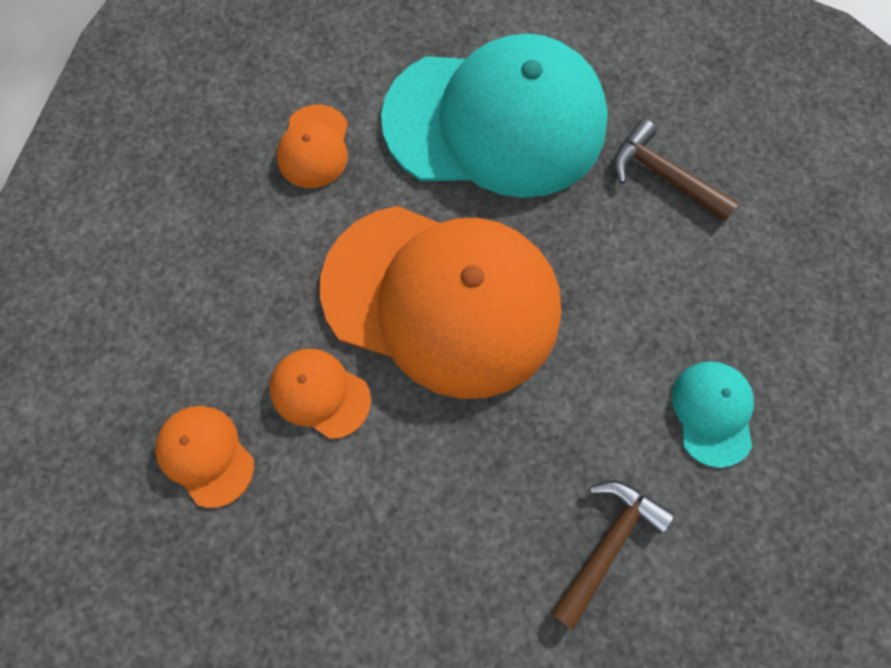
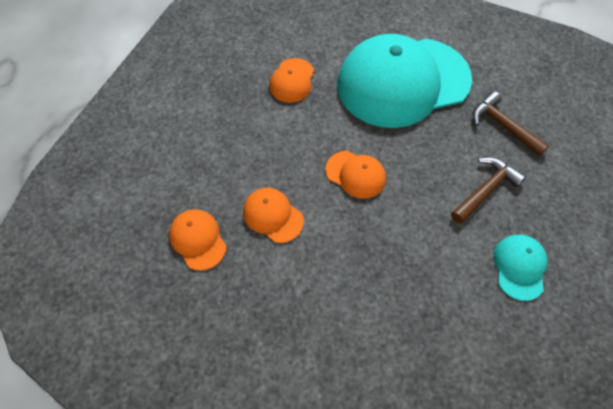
camera: 10 degrees right, 10 degrees down
orange cap [320,206,561,399] -> orange cap [326,151,386,199], size x0.41
turquoise cap [381,34,608,198] -> turquoise cap turned 150 degrees clockwise [337,34,472,128]
brown hammer [551,480,674,630] -> brown hammer moved to [451,157,526,224]

